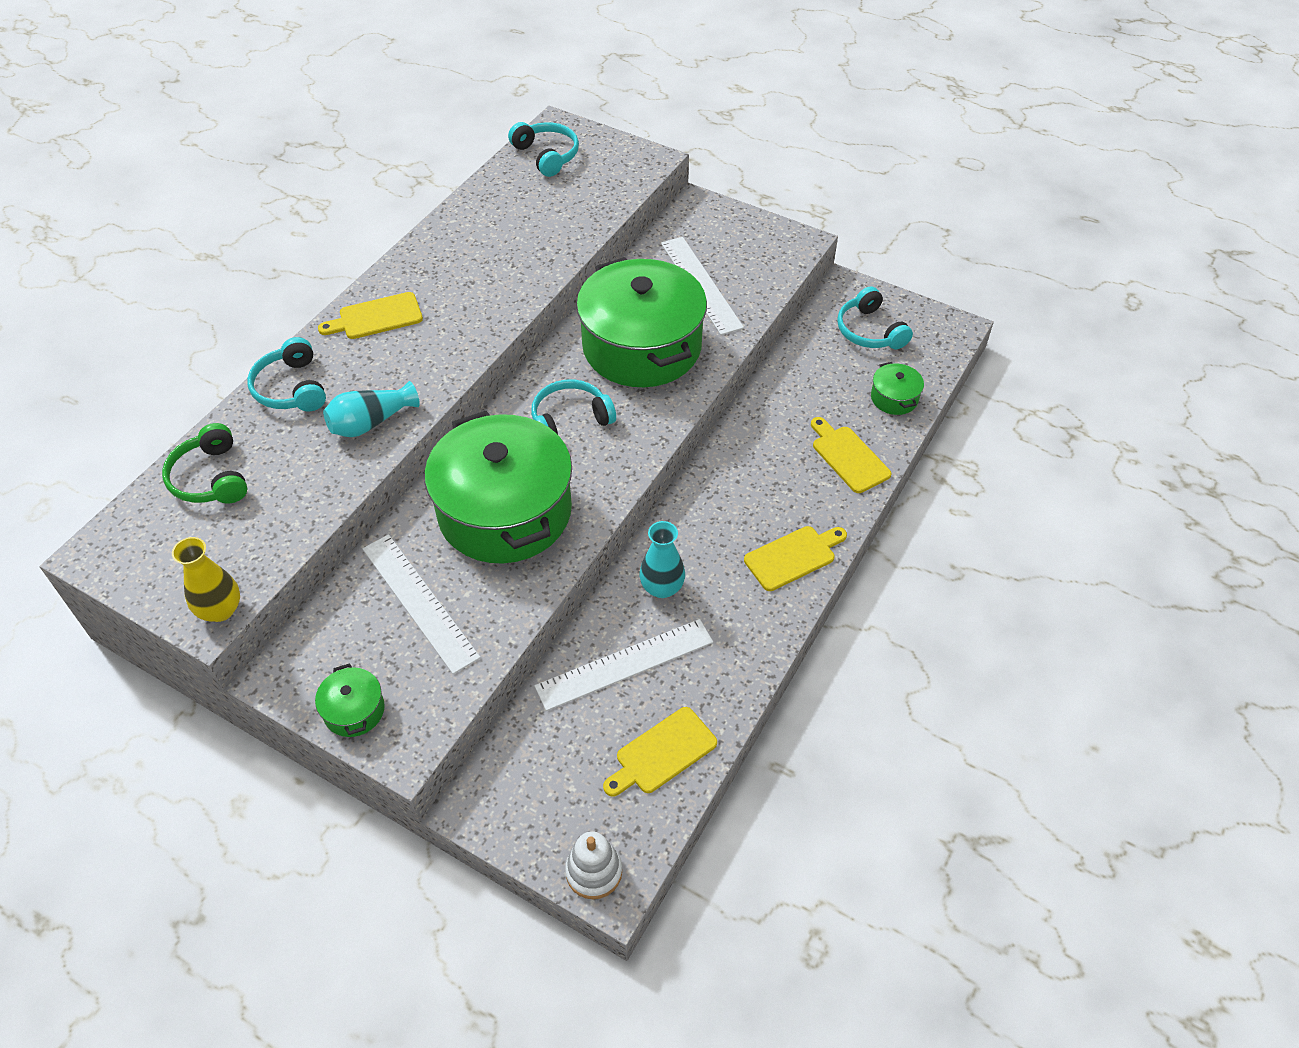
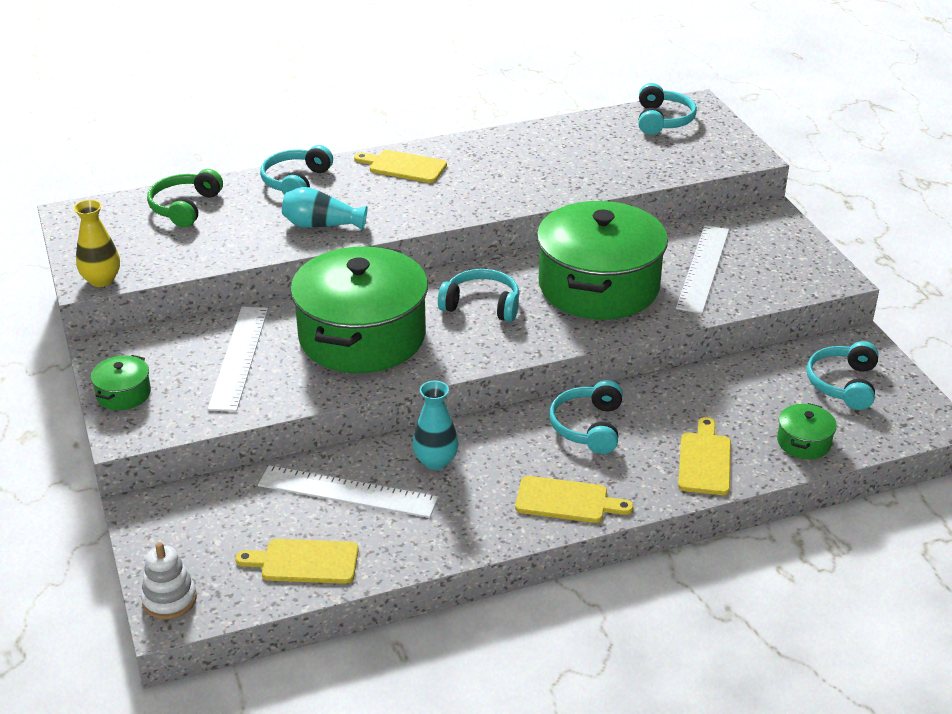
camera: 40 degrees right, 15 degrees down
none -> turquoise headphones [549,380,623,454]

